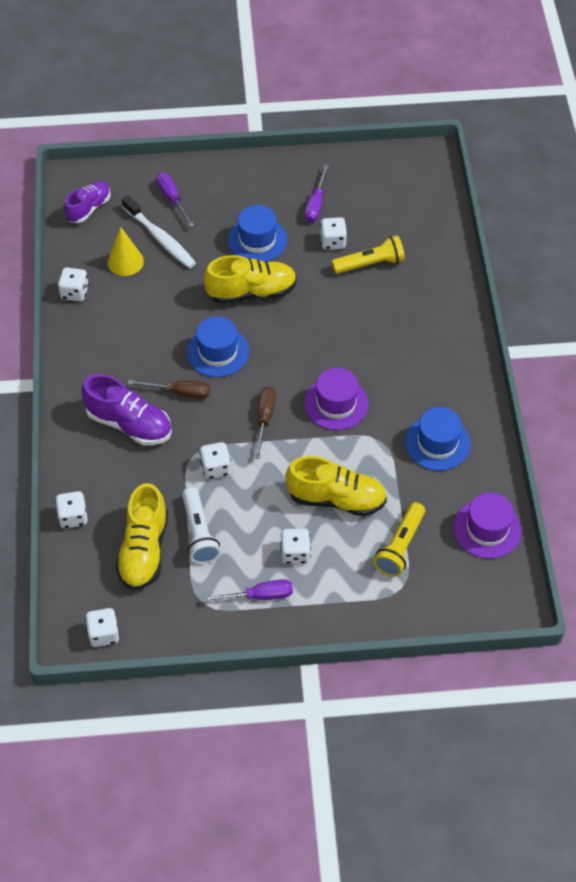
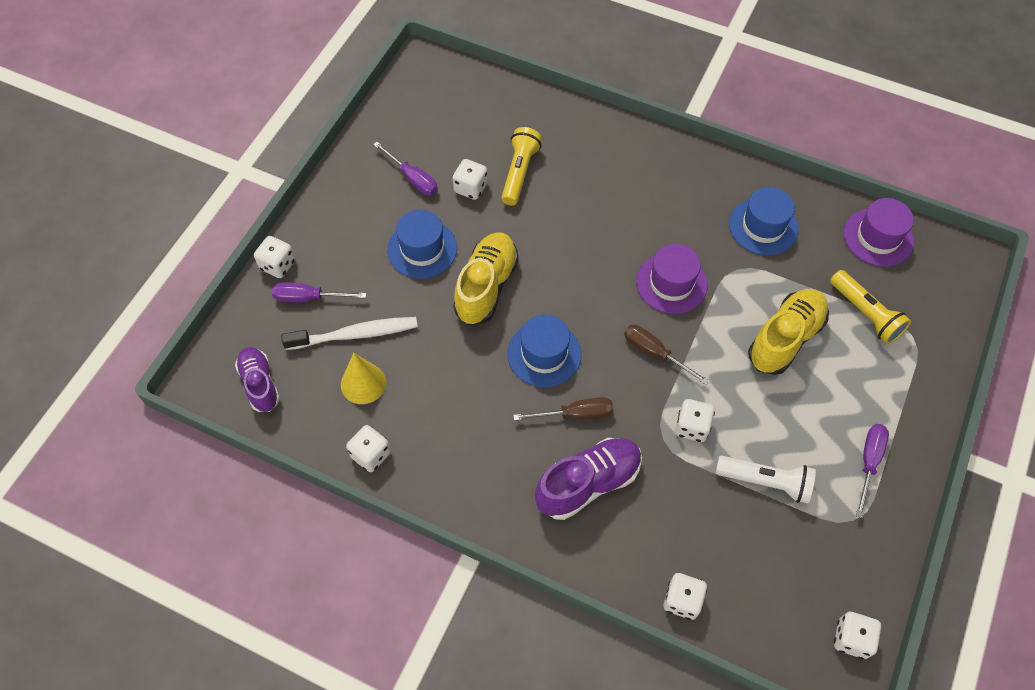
camera: 60 degrees left, 5 degrees up
yellow shoe [116,483,168,590] -> none
brown screwdriver [128,380,210,399] -> brown screwdriver turned 45 degrees clockwise [513,397,613,421]
white dice [280,528,311,564] -> white dice moved to [254,236,295,278]

